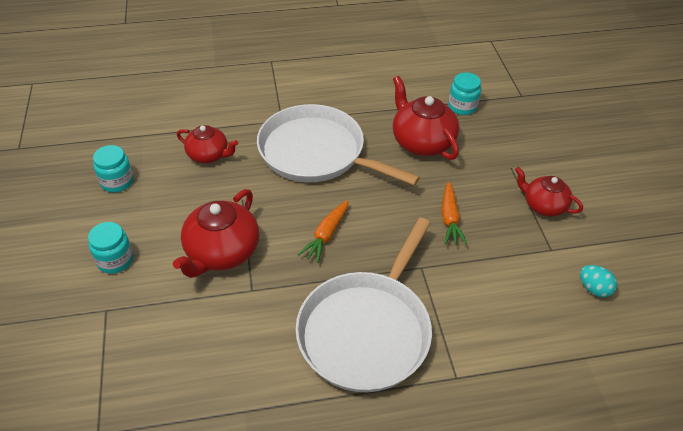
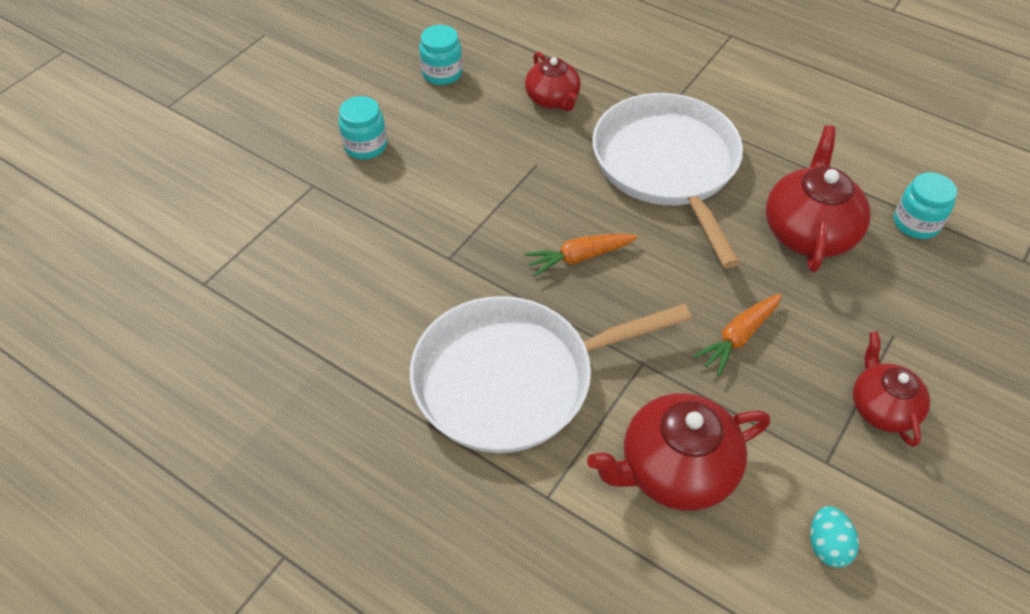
camera: 45 degrees right, 5 degrees up
red teapot [173,189,259,278] -> red teapot moved to [587,393,770,511]

